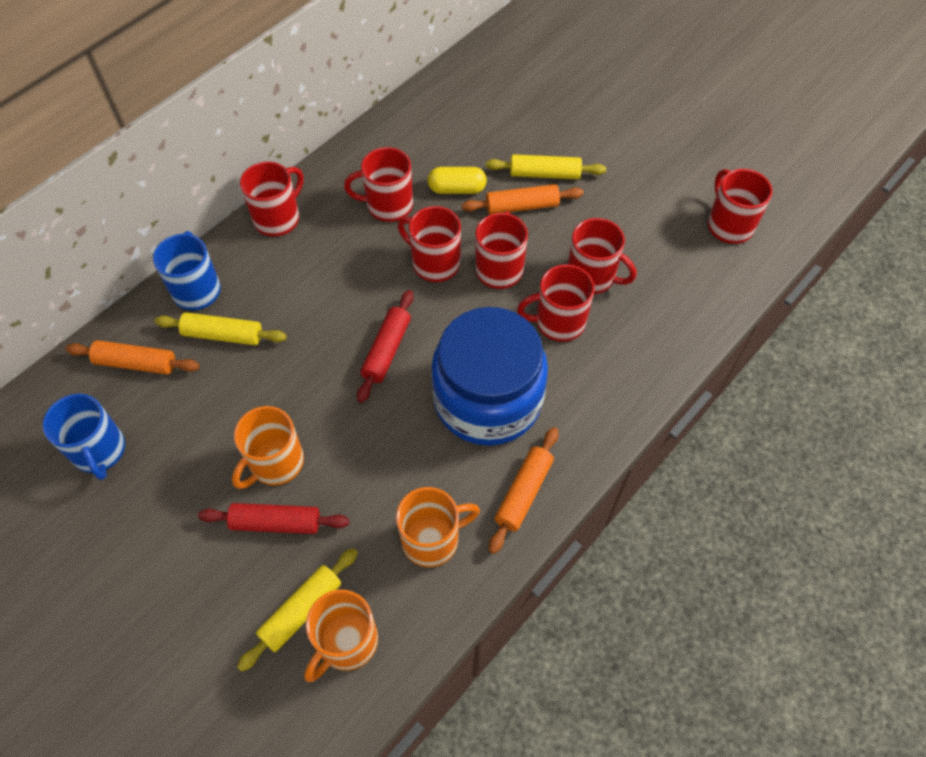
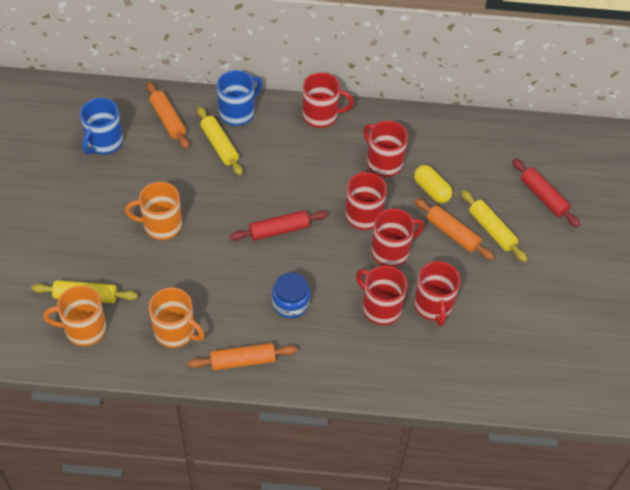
camera: 50 degrees right, 5 degrees down
red rolling pin [198,503,349,534] -> red rolling pin moved to [512,159,580,227]
blue jar [431,307,548,446] -> blue jar [272,273,310,318], size x0.45
red mug [708,169,772,244] -> none

